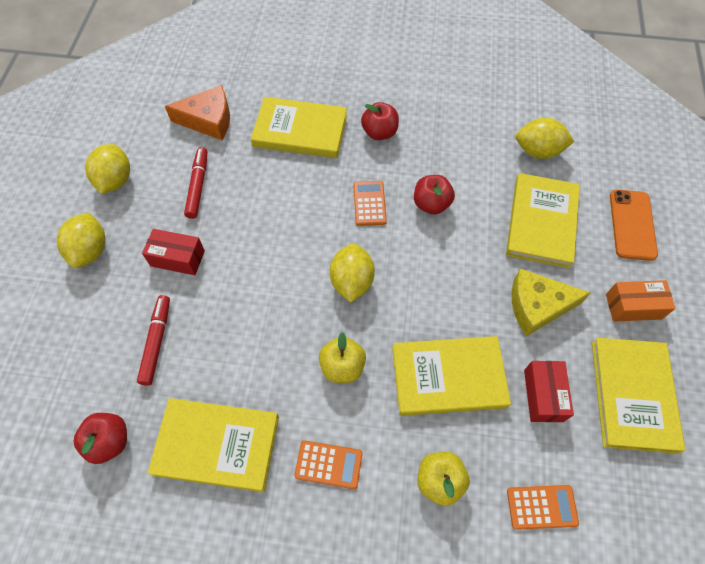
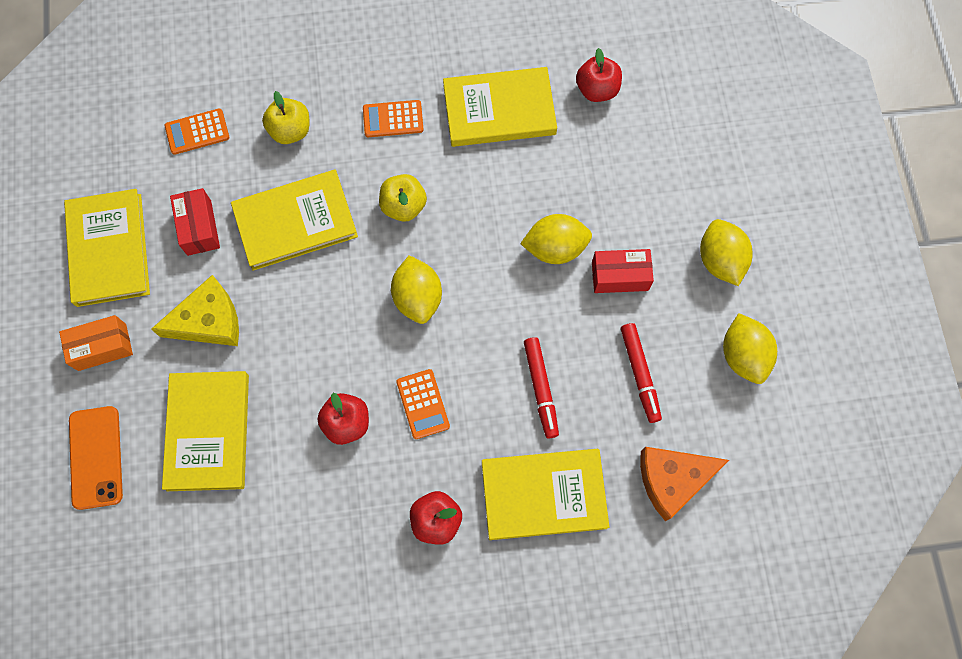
camera: 165 degrees right, 10 degrees up
red marker [137,295,170,386] -> red marker moved to [524,337,559,438]
yellow lemon [516,118,574,159] -> yellow lemon moved to [520,214,592,264]

